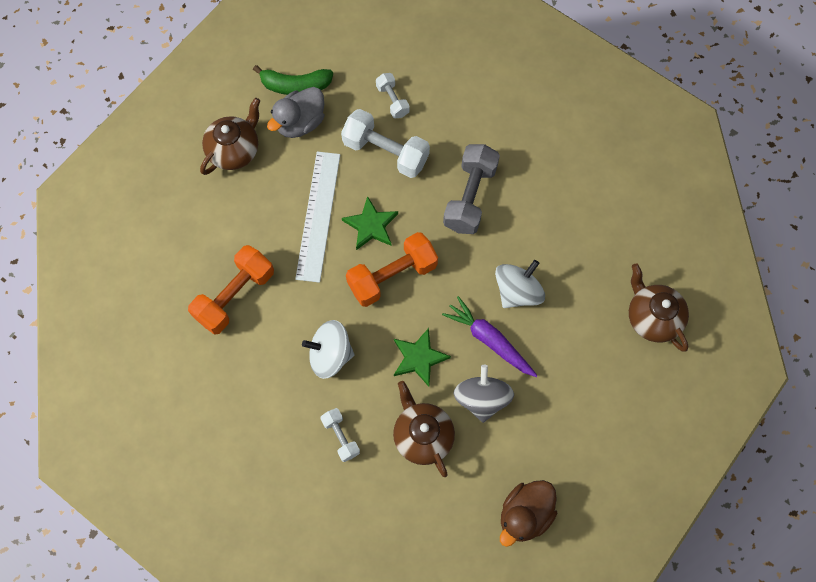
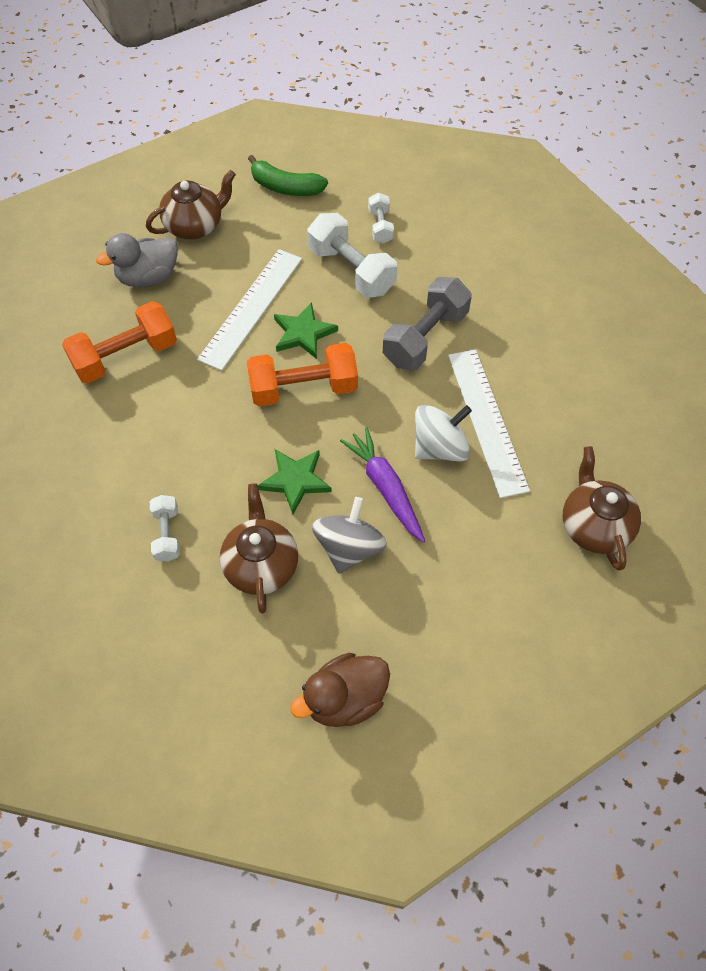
camera: 20 degrees right, 10 degrees down
grey duck [267,87,324,138] -> grey duck moved to [96,233,178,288]
white spinning top [302,320,354,379] -> none
none -> white ruler [448,349,530,498]

